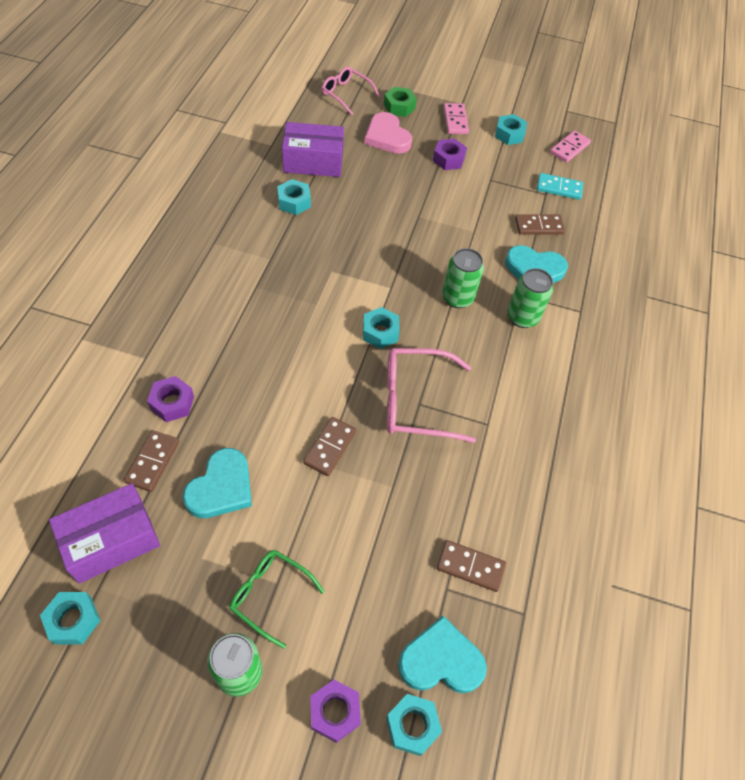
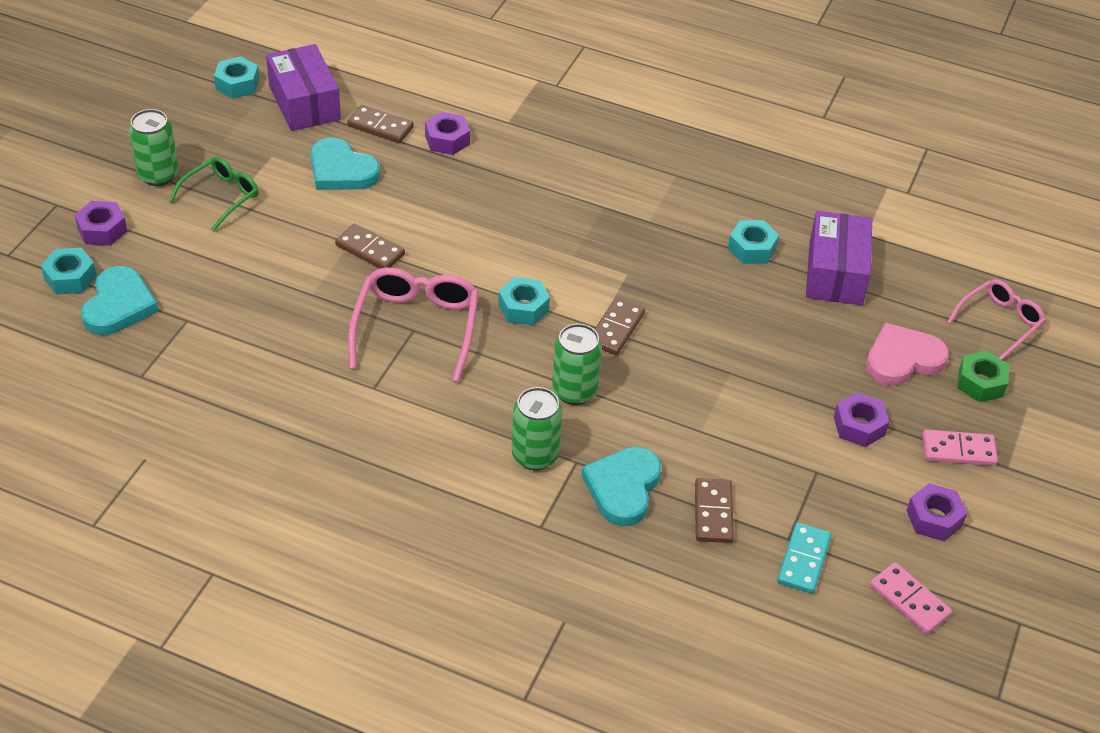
camera: 100 degrees right, 10 degrees down
brown domino [437,540,506,592] -> brown domino moved to [594,298,645,355]
turquoise nut [495,114,527,145] -> purple nut [906,483,967,541]

